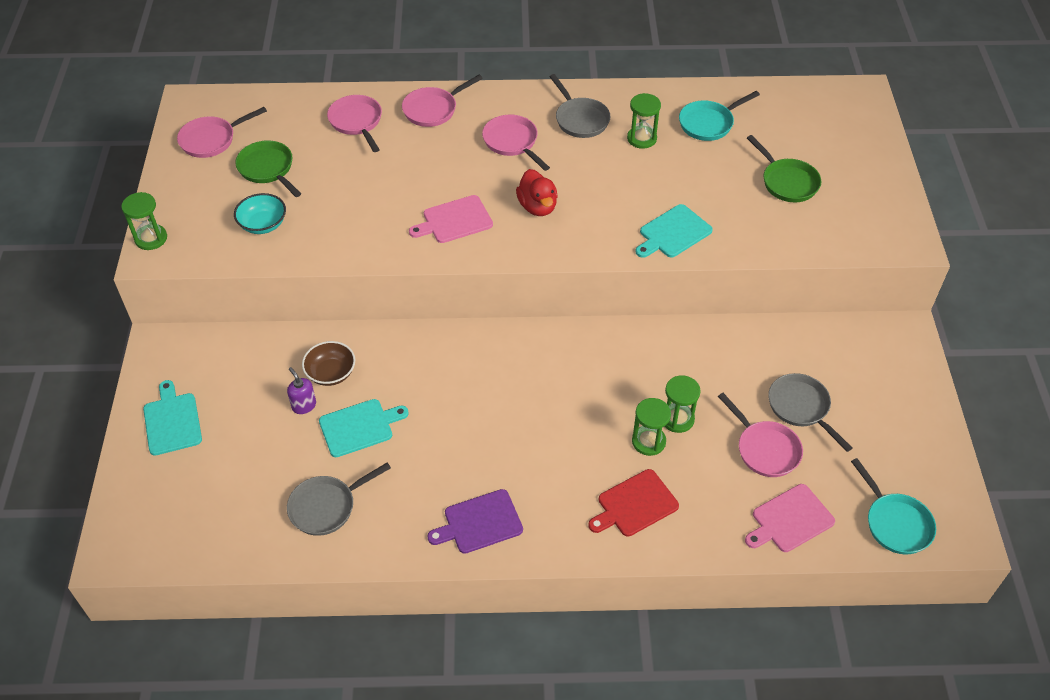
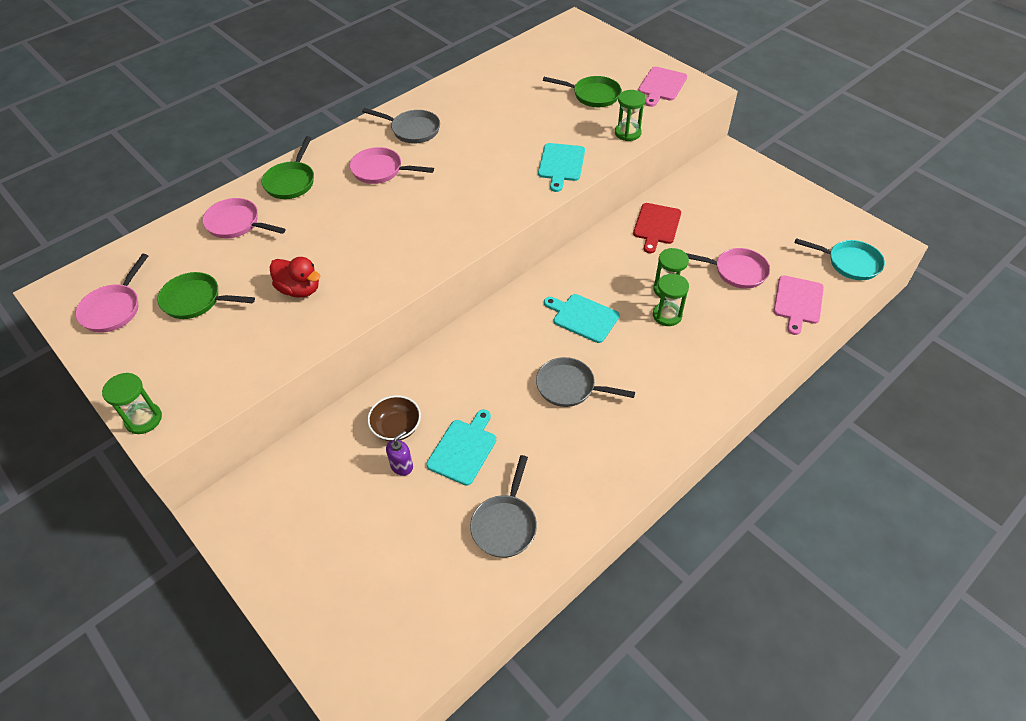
camera: 40 degrees left, 0 degrees up
turquoise cutting board [143,380,202,456] -> turquoise cutting board moved to [544,294,620,343]
turquoise bowl [234,193,286,234] -> none
purple soap dispenser [287,367,316,414] -> purple soap dispenser turned 120 degrees clockwise [386,430,413,476]
pink pan [402,75,483,127] -> green pan [261,136,314,199]
pink cutting board [409,195,493,243] -> pink cutting board moved to [638,67,687,107]
purple cutting board [427,489,523,554] -> none
red duck [516,169,558,216] -> red duck moved to [269,257,321,298]
red cutting board [589,469,679,537] -> red cutting board moved to [633,203,681,253]
green hourglass [627,93,661,149] -> green hourglass moved to [615,90,646,141]
turquoise pan [679,91,760,141] -> none
grey pan [768,373,852,452] -> grey pan moved to [536,357,635,407]

